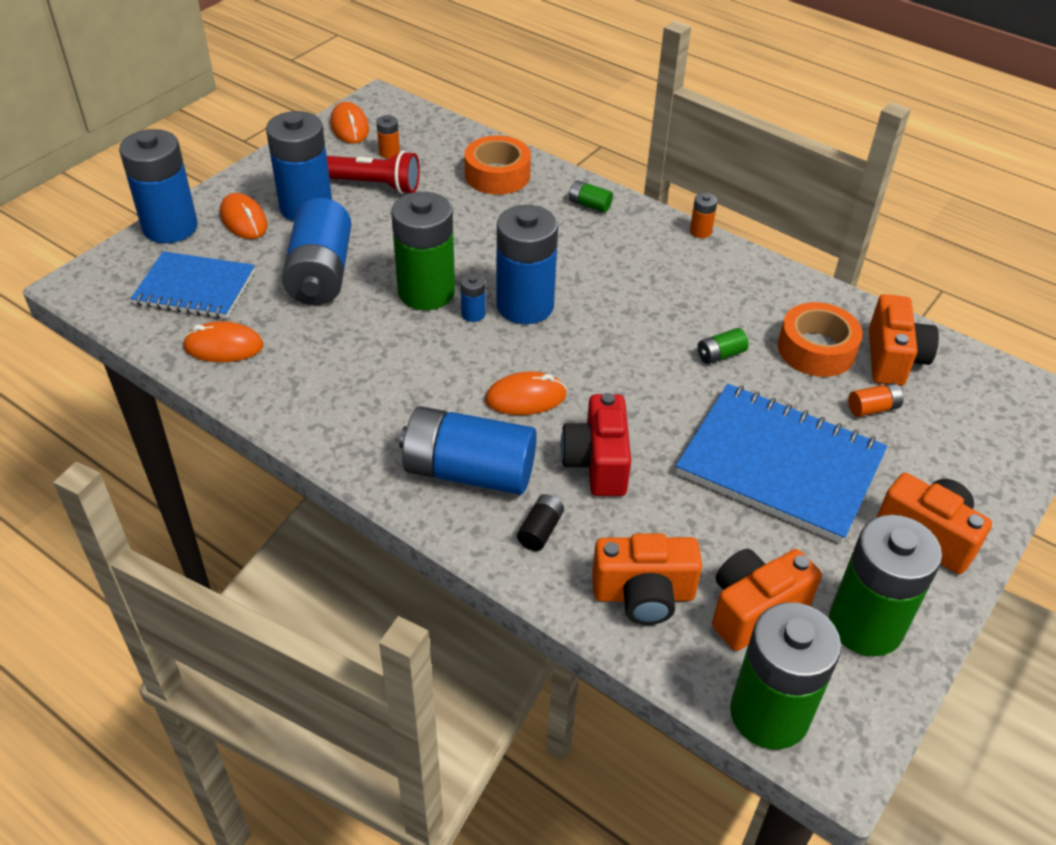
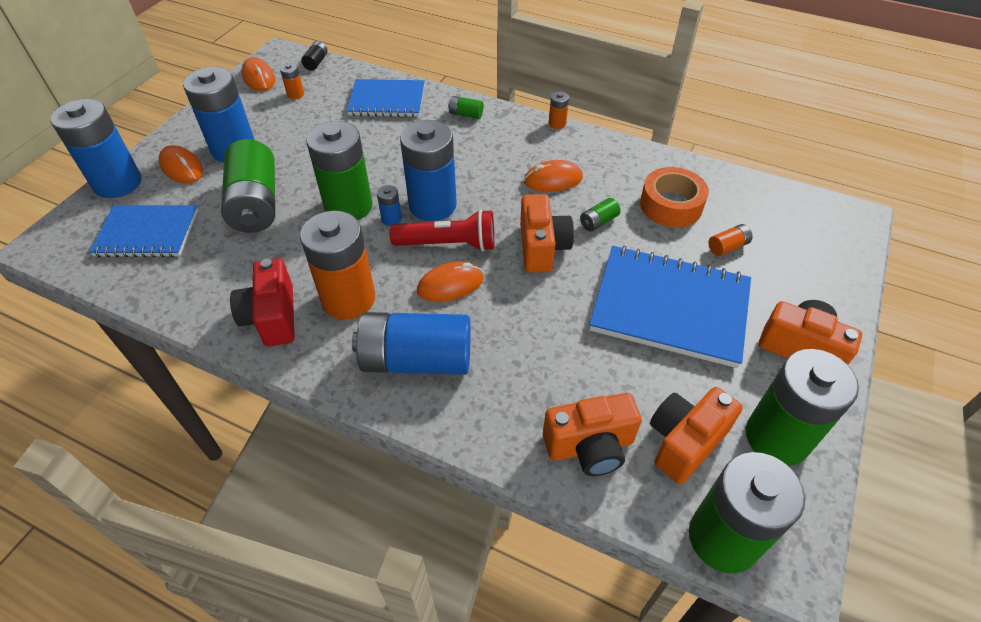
camera: 10 degrees left, 5 degrees up
orange mouse [183,321,263,362] -> orange mouse moved to [524,160,583,192]
blue battery [282,198,351,305] -> green battery [221,139,275,233]
red flashlight [327,151,420,194] -> red flashlight moved to [390,209,495,252]
orange tape [464,136,531,195] -> blue notebook [347,79,425,117]
black battery [517,494,564,551] -> black battery moved to [301,41,328,71]
red camera [561,393,631,496] -> red camera moved to [230,258,295,347]
orange camera [869,294,939,386] -> orange camera moved to [520,194,574,273]
none -> orange battery [300,211,375,320]

